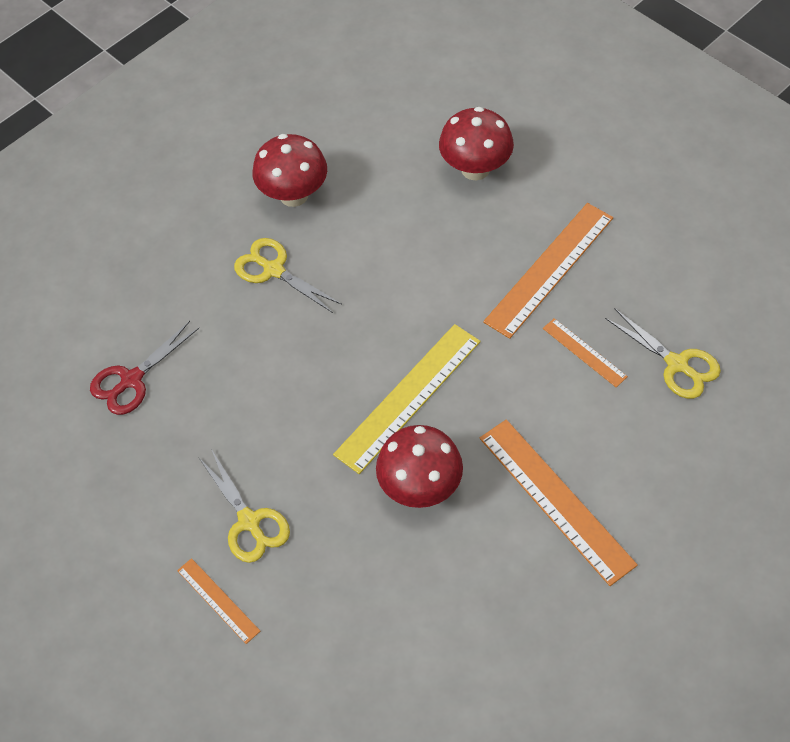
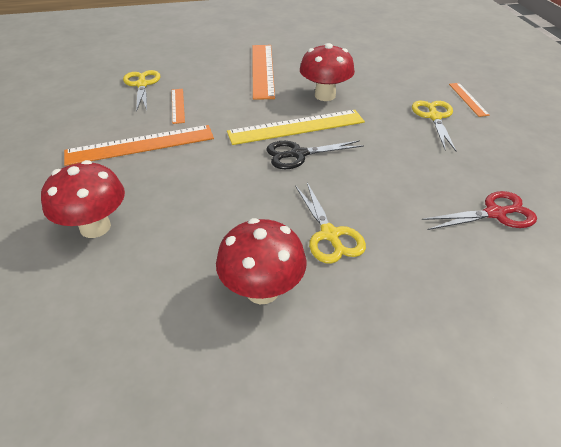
camera: 150 degrees left, 15 degrees down
none -> black scissors [266,140,364,169]

